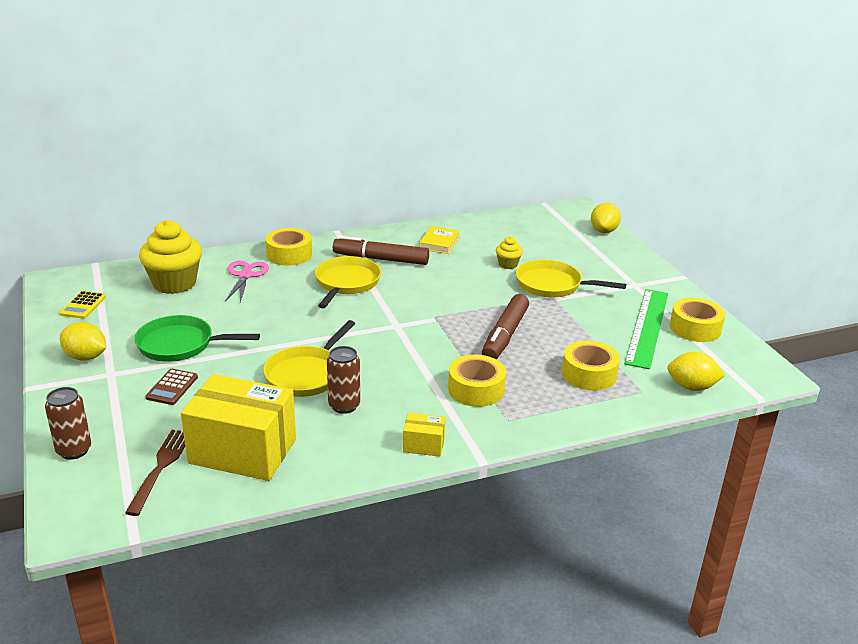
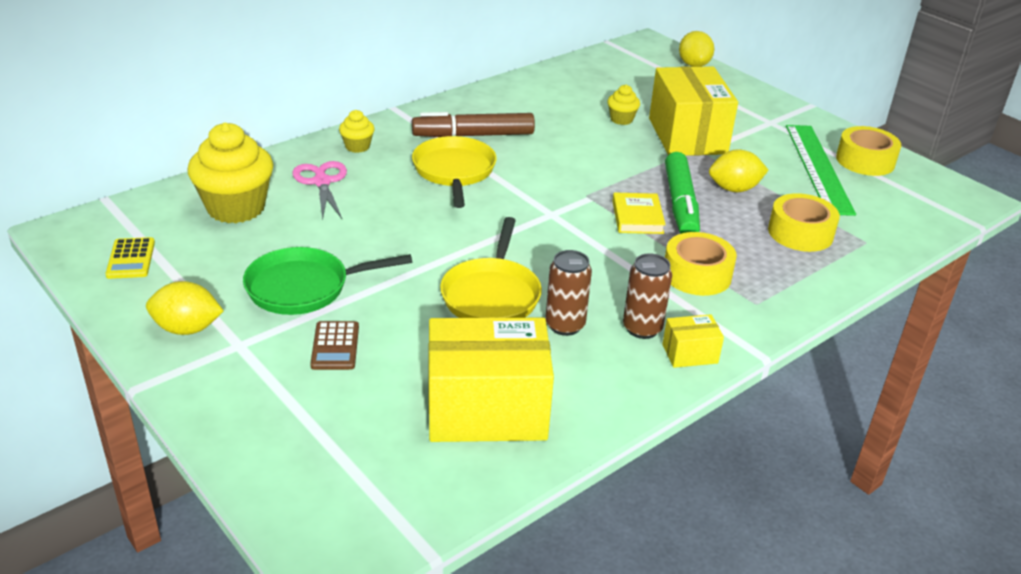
camera: 20 degrees left, 5 degrees up
brown can [45,387,91,460] -> brown can moved to [623,253,672,339]
brown fork [125,430,185,516] -> none
yellow tape [265,228,312,266] -> yellow cupcake [339,110,375,153]
yellow book [419,226,460,254] -> yellow book moved to [612,193,666,234]
brown marker [482,294,529,359] -> green marker [665,152,700,234]
yellow pan [516,260,626,298] -> yellow box [649,66,738,156]
yellow lemon [667,352,725,391] -> yellow lemon moved to [709,149,768,192]

